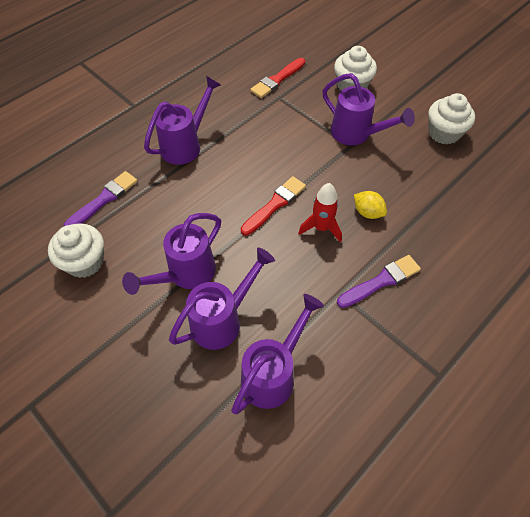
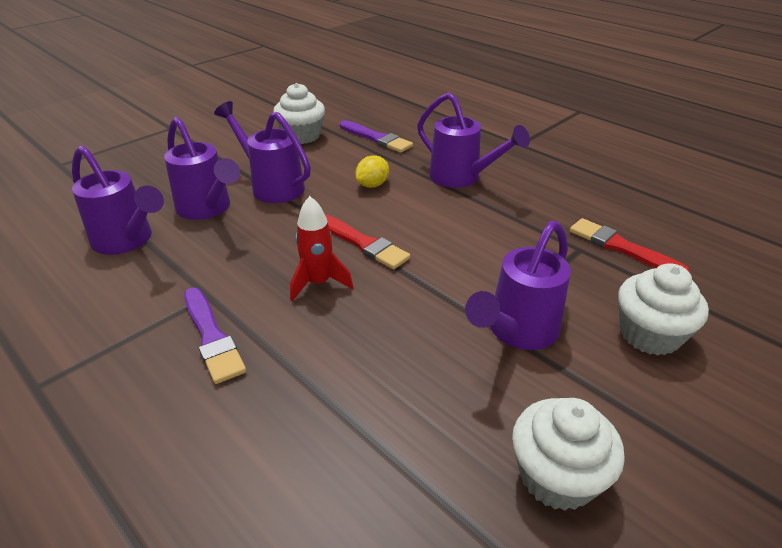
camera: 90 degrees right, 20 degrees down
yellow lemon [354,191,387,219] -> yellow lemon moved to [356,155,389,188]

